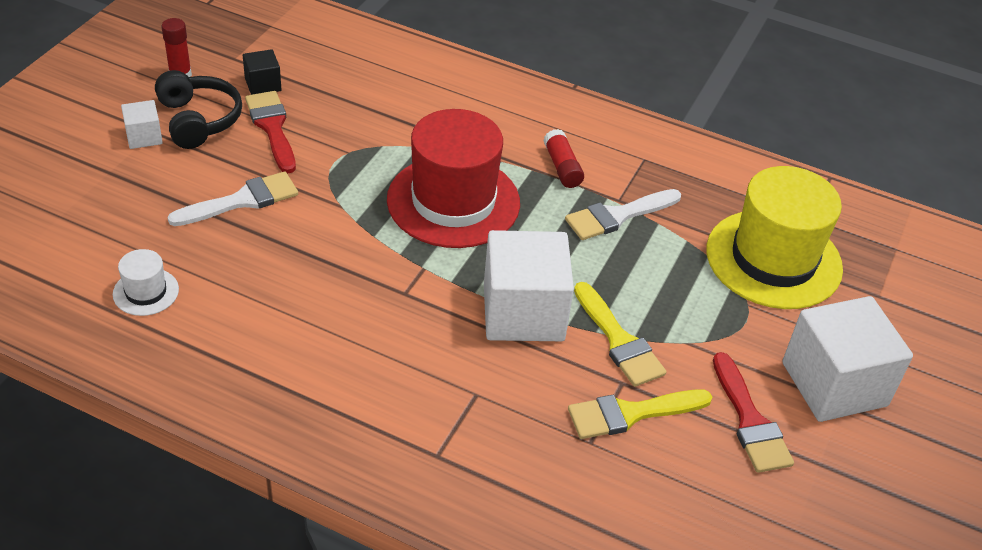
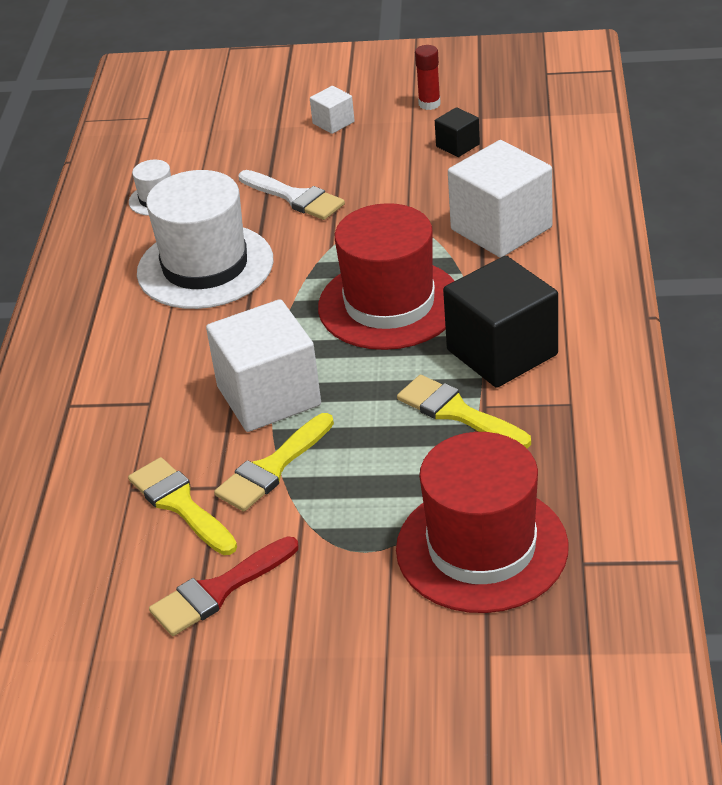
camera: 75 degrees right, 5 degrees down
black headphones [155,70,242,149] -> none
red brush [245,91,296,174] -> none
red glue stick [543,129,584,188] -> black cube [443,256,558,388]
white brush [565,189,681,240] -> yellow brush [397,375,531,448]
yellow hat [706,166,843,309] -> red hat [396,432,568,613]
white cube [782,296,913,422] -> white cube moved to [448,140,552,258]
none -> white hat [137,170,273,309]

